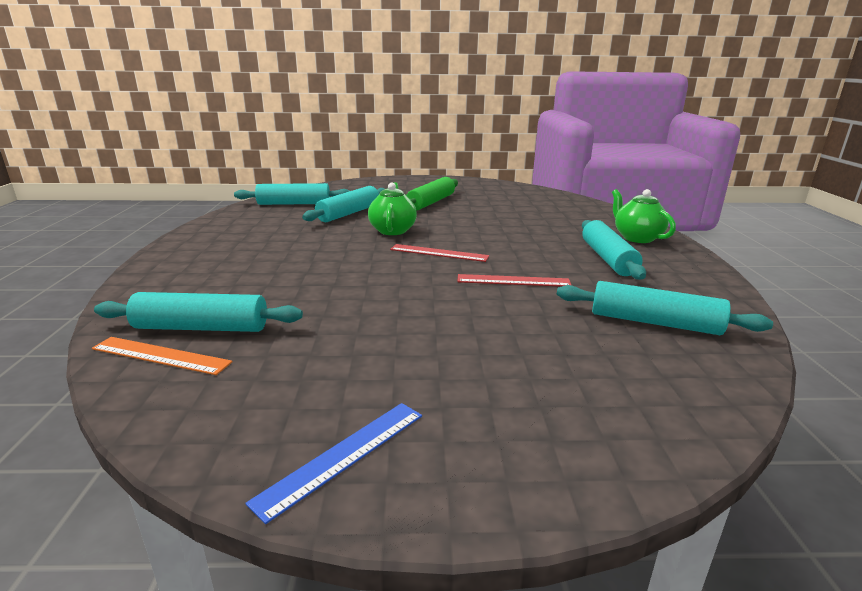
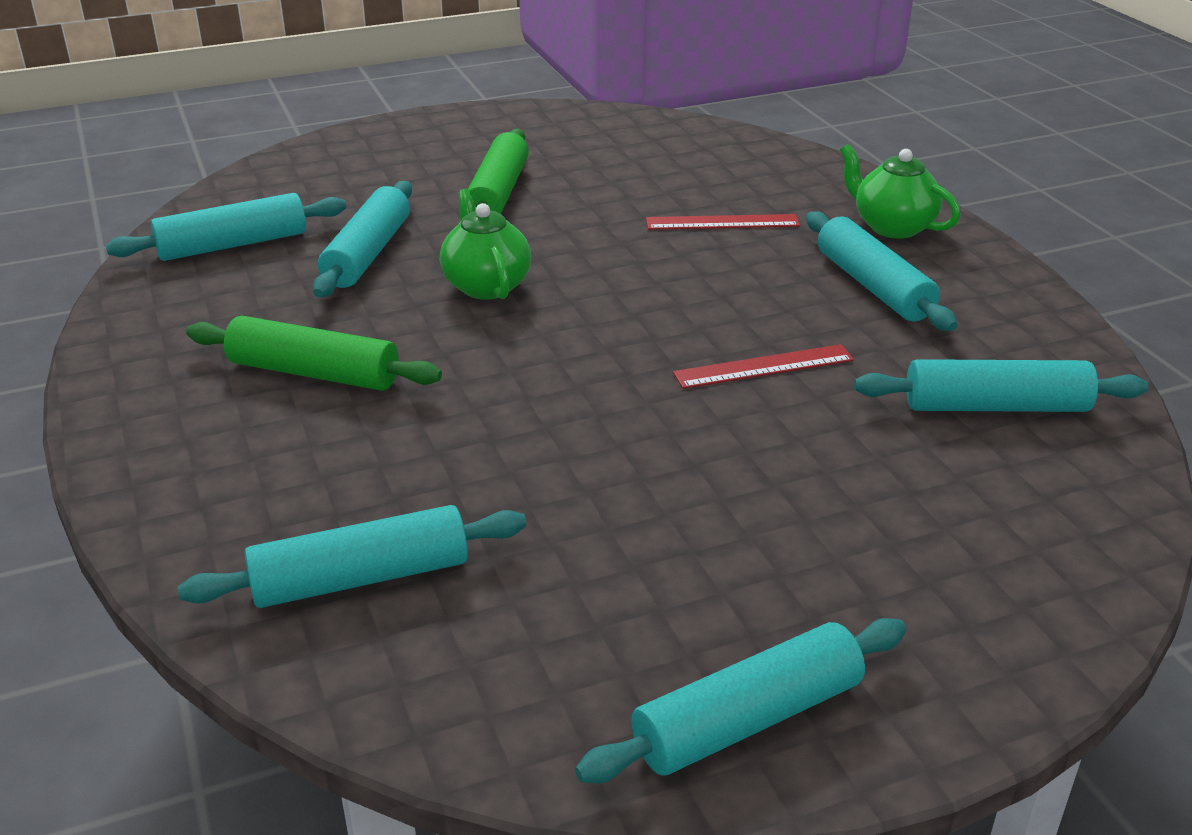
camera: 20 degrees left, 10 degrees up
orange ruler [92,337,232,375] -> none
blue ruler [245,403,422,524] -> turquoise rolling pin [575,618,907,783]
red ruler [390,244,489,262] -> red ruler moved to [646,214,800,230]
none -> green rolling pin [186,316,442,391]

